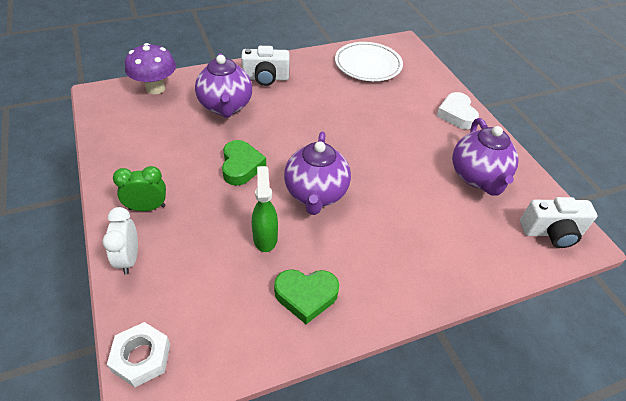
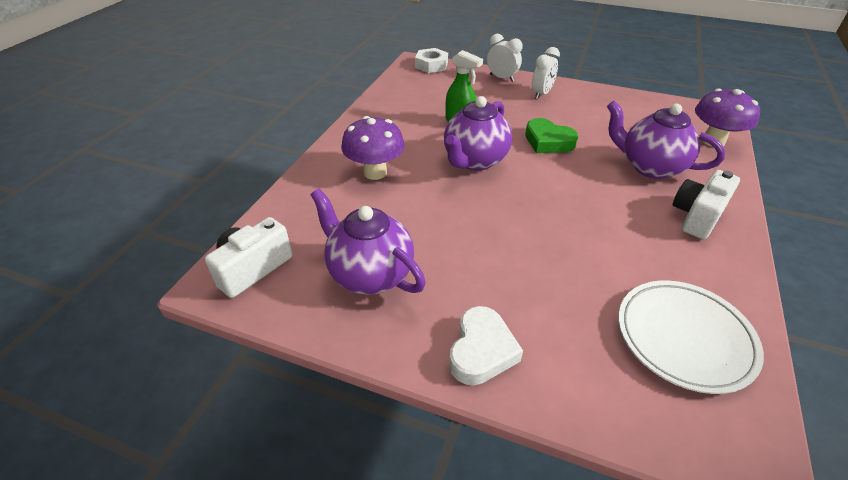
camera: 135 degrees right, 5 degrees down
green clock [113,166,166,211] -> white clock [532,47,560,99]
green heart [274,269,339,324] -> none
purple teapot [284,132,351,215] -> purple teapot turned 105 degrees counterclockwise [444,96,512,171]
white heart [436,92,479,129] -> white heart turned 75 degrees clockwise [449,306,523,385]
none -> purple mushroom [341,116,405,180]

